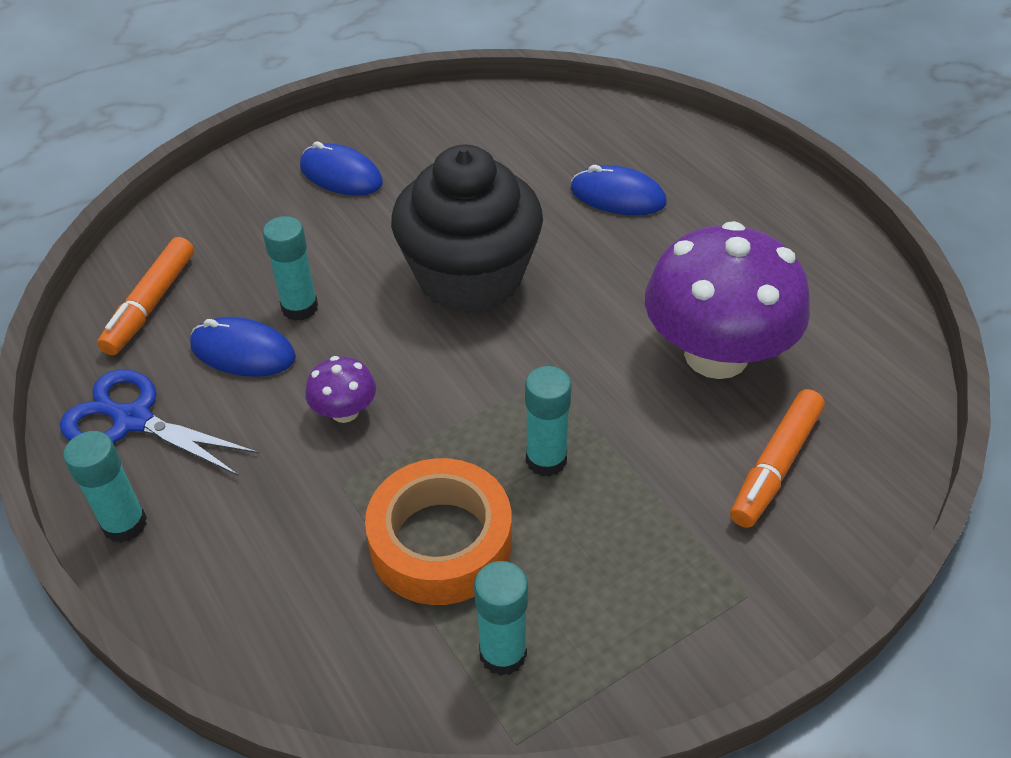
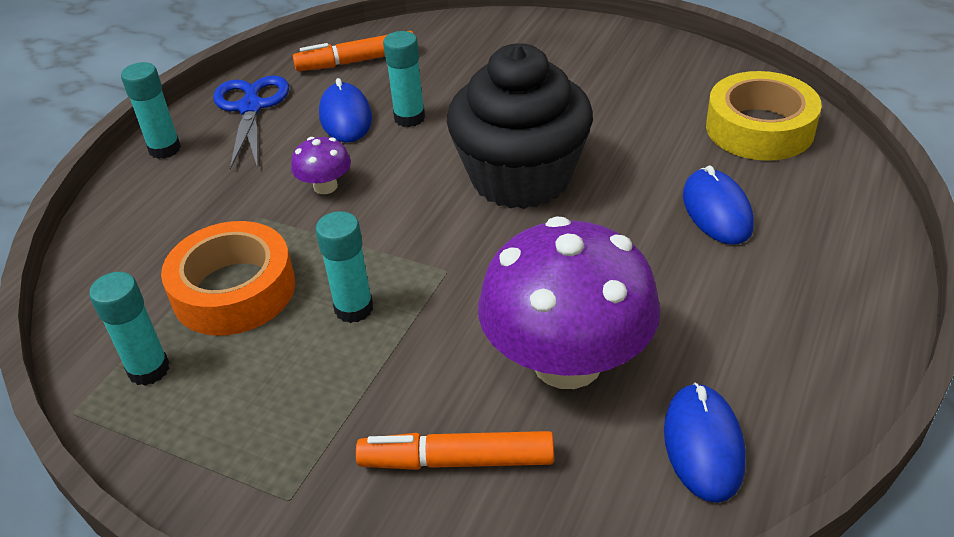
camera: 60 degrees right, 5 degrees down
blue mouse [300,141,383,196] -> blue mouse moved to [664,383,746,503]
none -> yellow tape [706,71,822,161]

